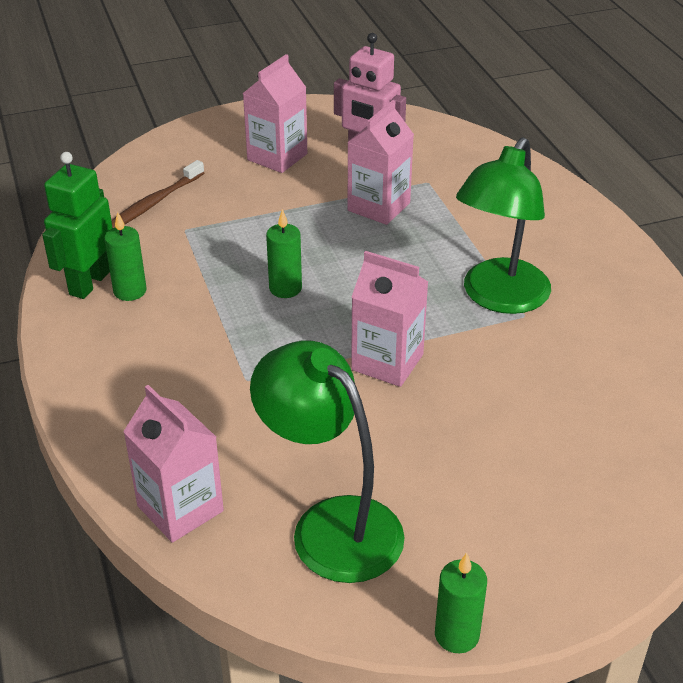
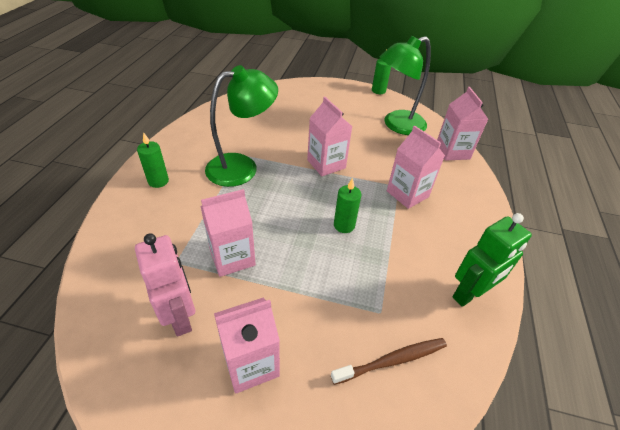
camera: 150 degrees left, 5 degrees up
green candle [104,212,146,301] -> green candle moved to [137,132,169,188]
green lamp [250,341,405,583] -> green lamp turned 75 degrees clockwise [380,36,431,135]
none -> pink carton [387,126,445,209]

